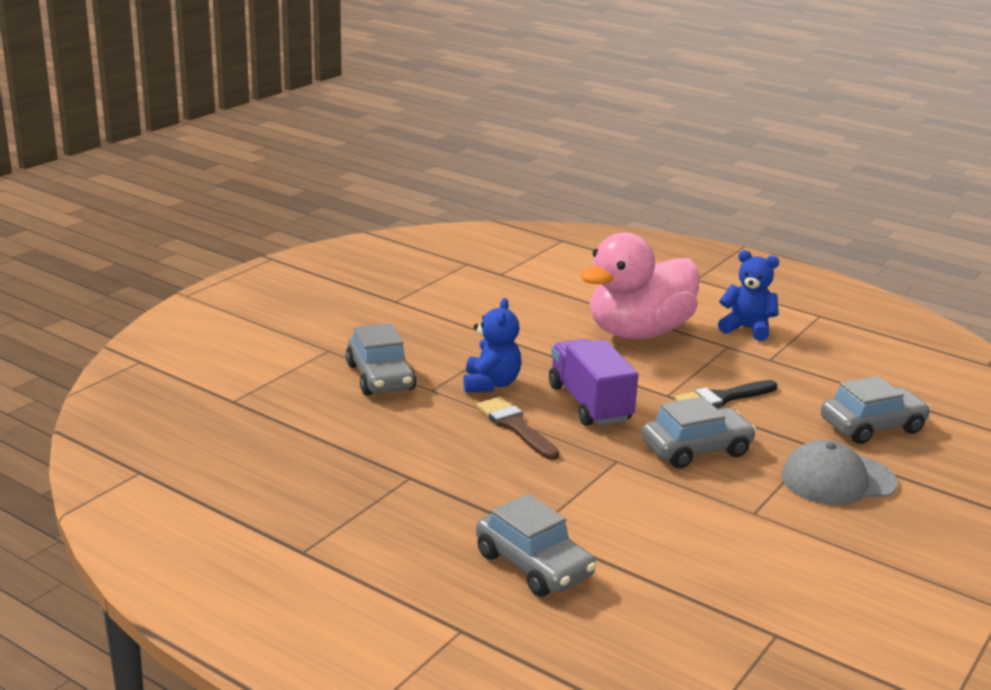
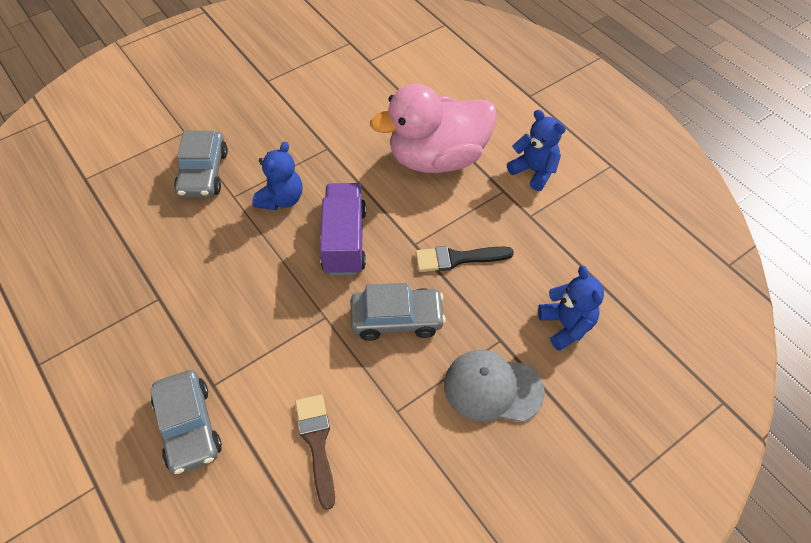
camera: 20 degrees right, 30 degrees up
brown brush [477,397,559,460] -> brown brush moved to [295,395,335,510]
grey car [821,376,931,444] -> blue teddy bear [538,266,604,351]

